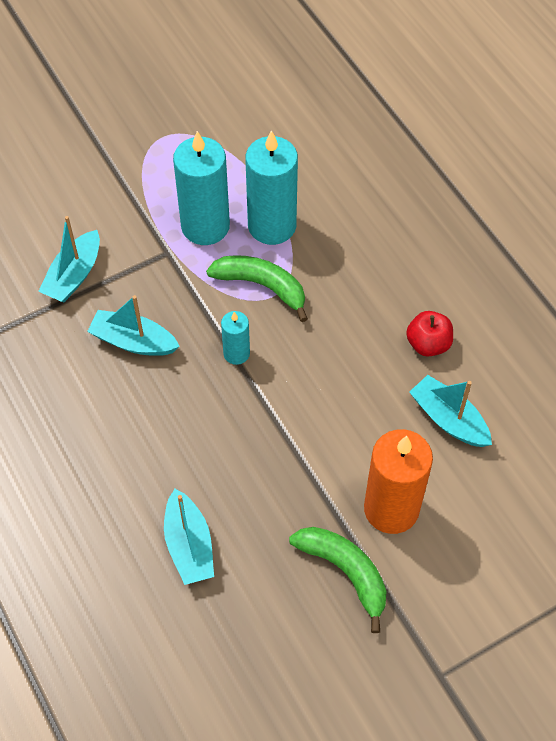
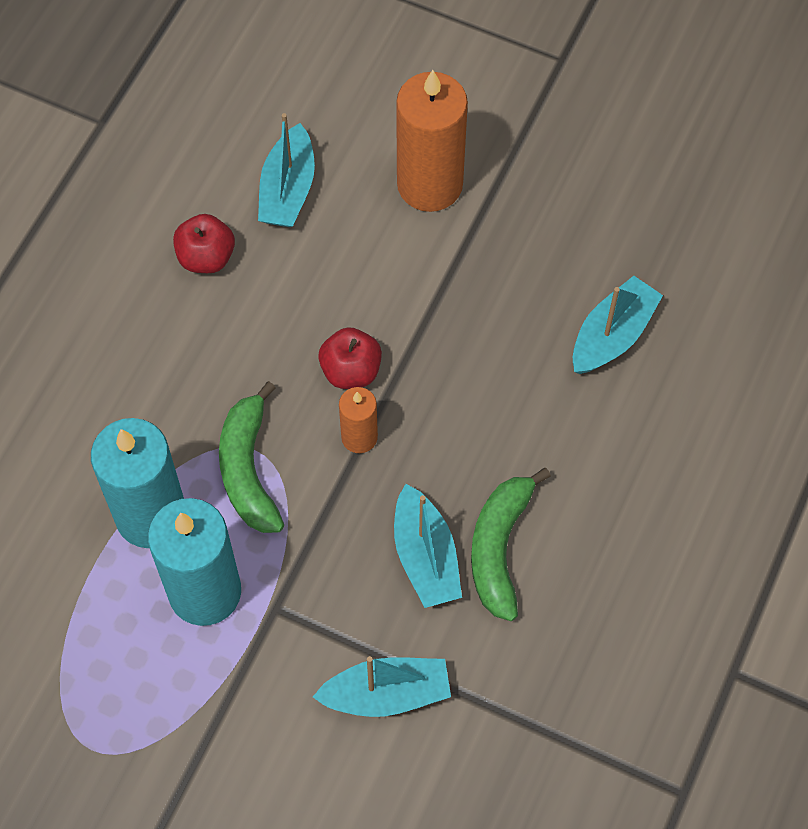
camera: 125 degrees left, 5 degrees up
turquoise candle [221,311,250,365] -> orange candle [339,387,378,453]
green banana [289,527,386,633] -> green banana moved to [471,468,551,621]
none -> red apple [318,327,382,389]

